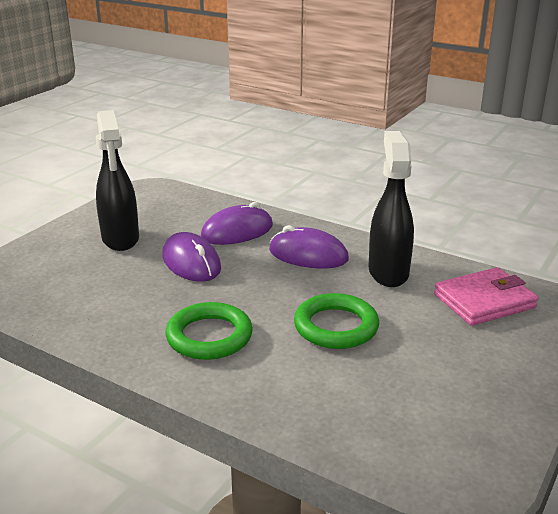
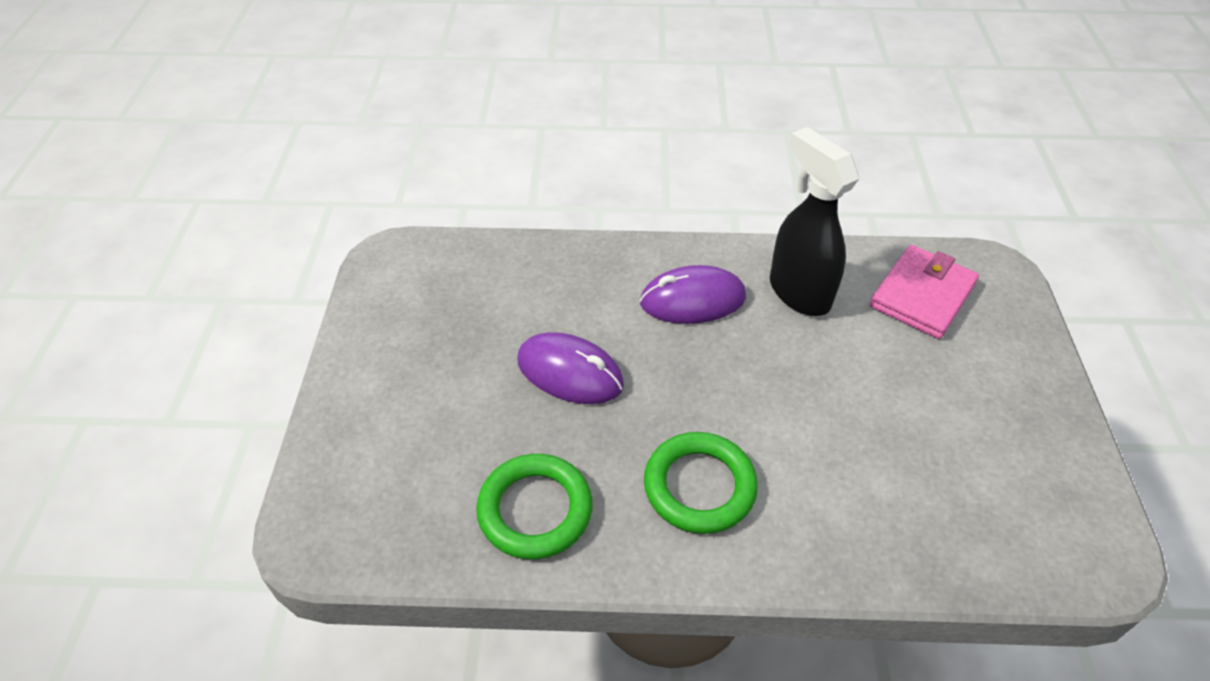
camera: 30 degrees left, 20 degrees up
black spray bottle [96,110,139,251] -> none
purple mouse [201,202,273,245] -> none
green ring [294,293,379,349] -> green ring moved to [476,454,593,559]

